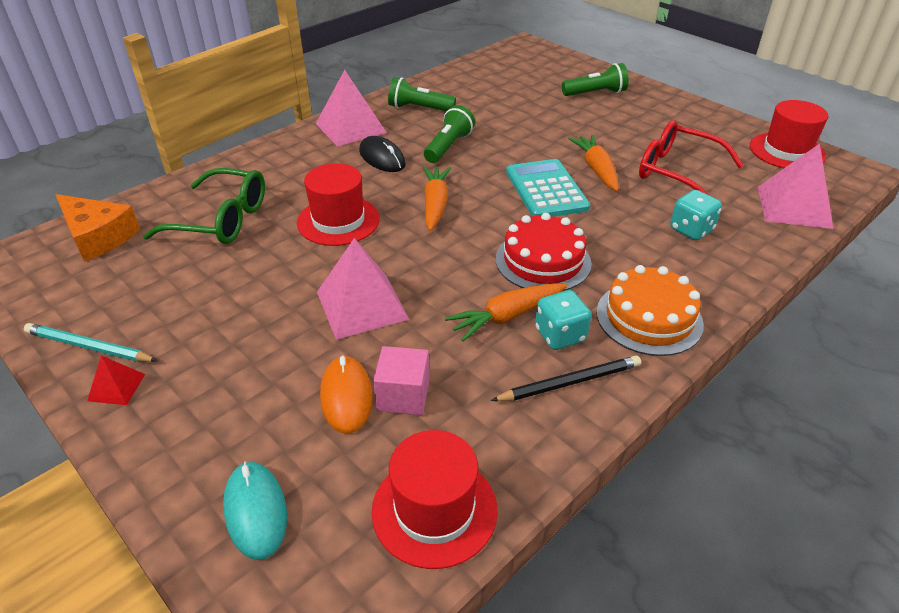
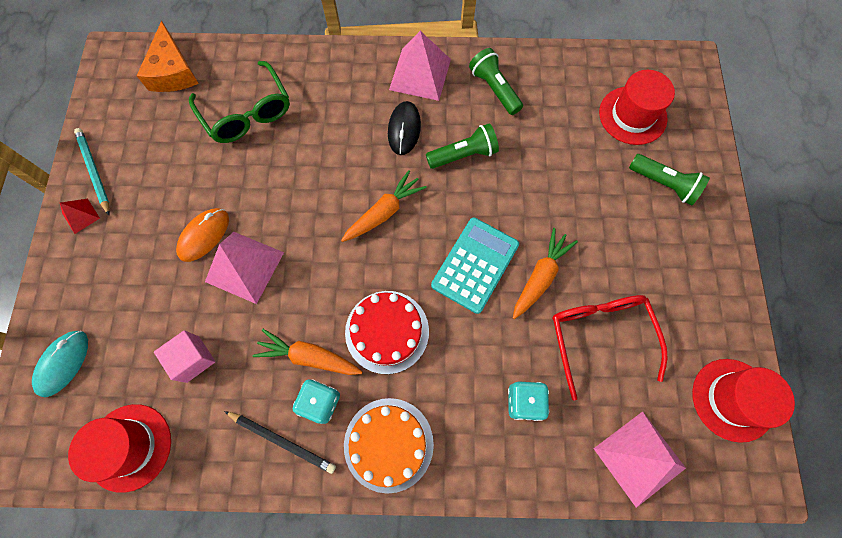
camera: 45 degrees right, 30 degrees up
red hat [297,163,380,246] -> red hat moved to [599,70,675,145]
orange mouse [320,355,373,434] -> orange mouse moved to [176,208,229,262]

